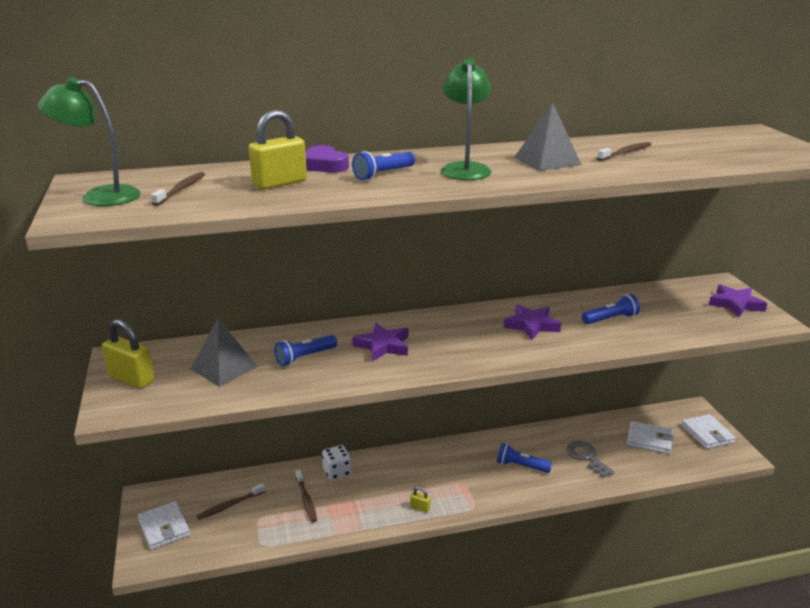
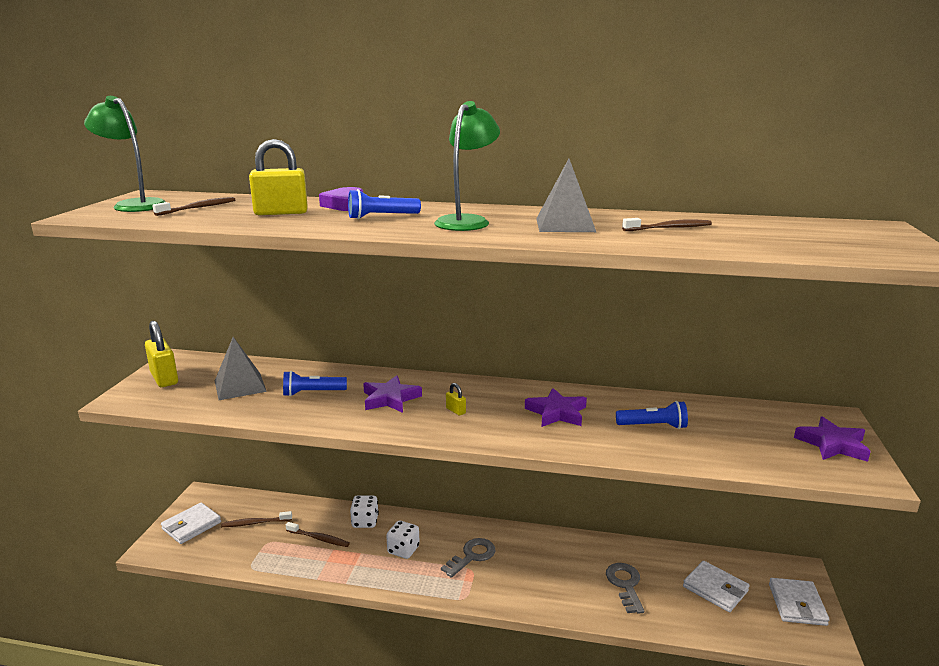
camera: 25 degrees right, 5 degrees down
white wallet [138,501,190,550] -> white wallet turned 45 degrees clockwise [161,503,221,544]
brown toothbrush [295,470,317,522] -> brown toothbrush turned 75 degrees counterclockwise [286,522,350,547]
yellow padlock [410,487,431,513] -> yellow padlock moved to [446,383,466,416]
blue flashlight [497,443,552,473] -> none
none -> white dice [386,521,420,559]
none -> grey key [441,538,495,578]

